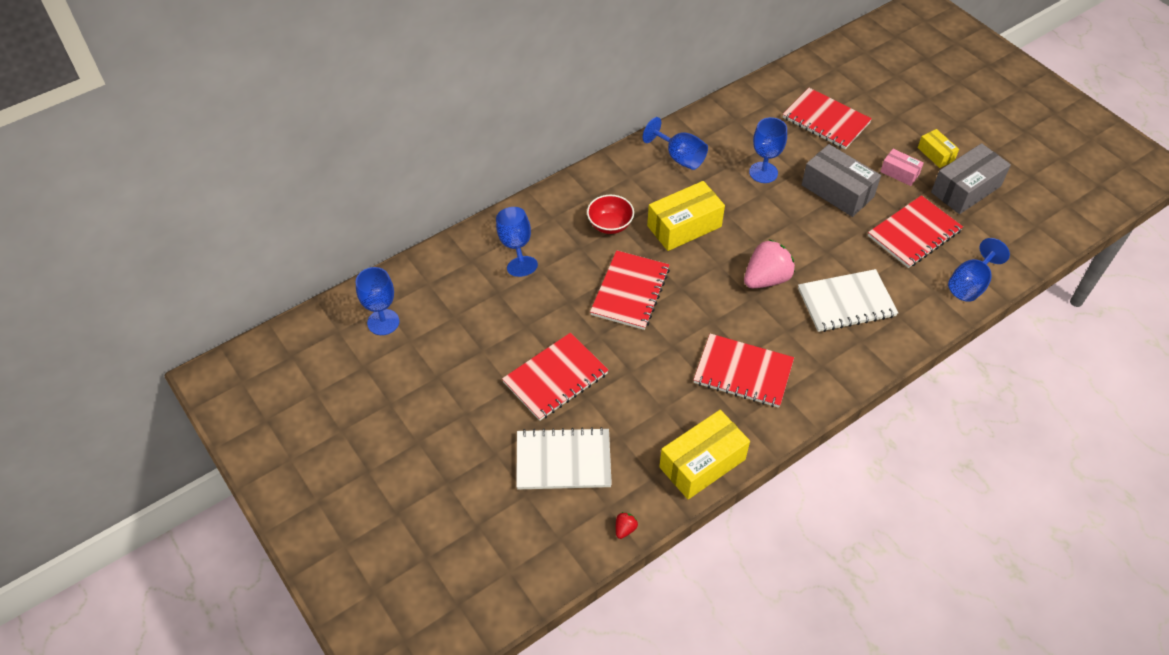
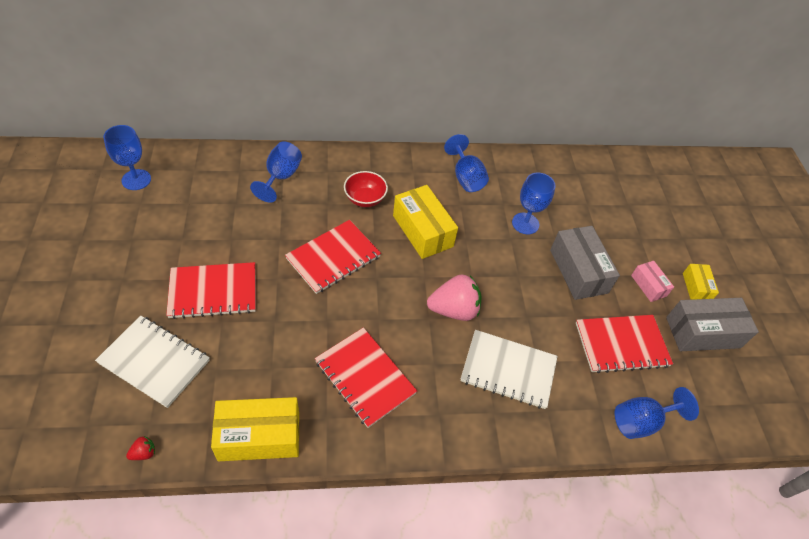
camera: 25 degrees right, 0 degrees up
yellow box [647,181,725,251] -> yellow box turned 60 degrees clockwise [393,185,458,259]
red notebook [783,88,872,149] -> none

